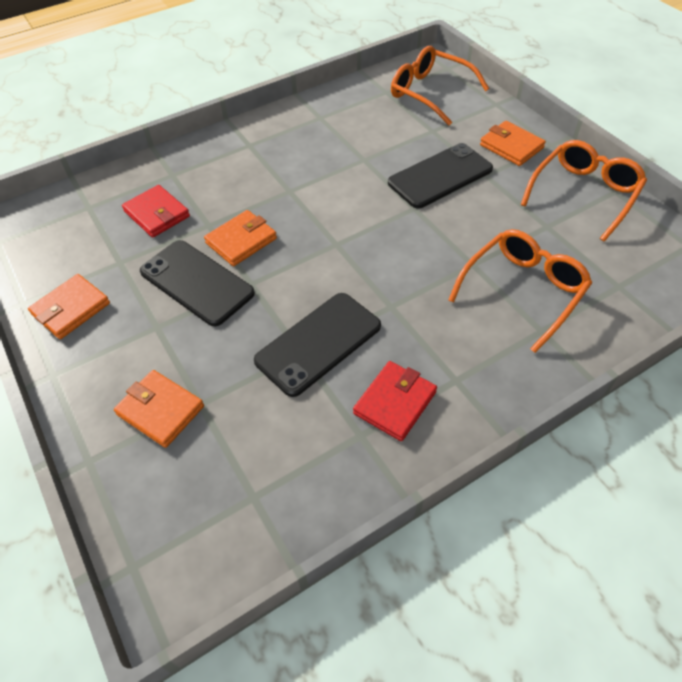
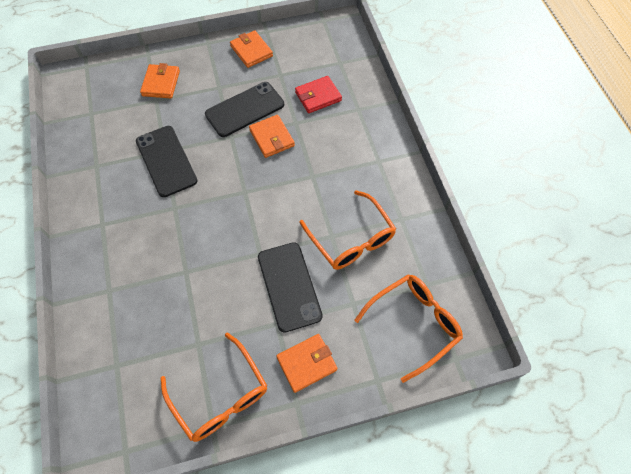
camera: 105 degrees right, 10 degrees up
orange wallet [114,370,204,448] -> orange wallet turned 45 degrees counterclockwise [140,63,180,98]
red wallet [353,361,437,441] -> none
orange glasses [448,229,592,353] -> orange glasses moved to [299,190,396,270]

